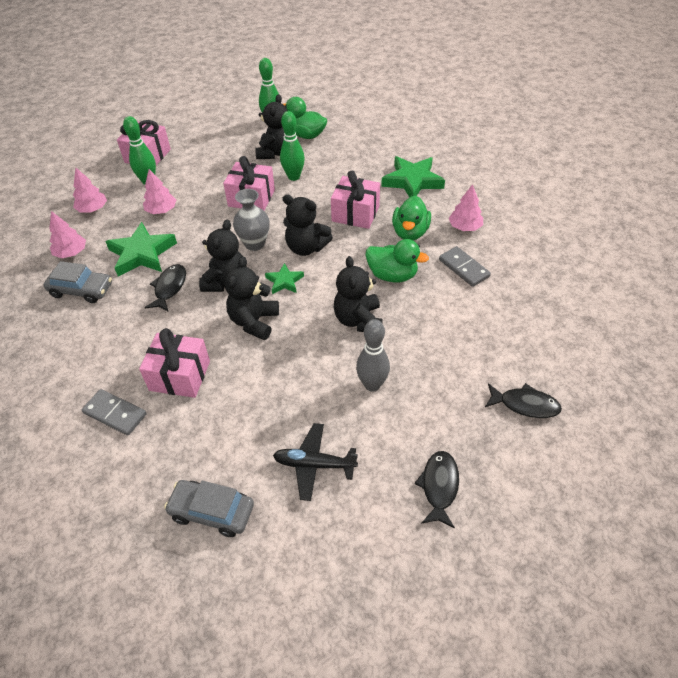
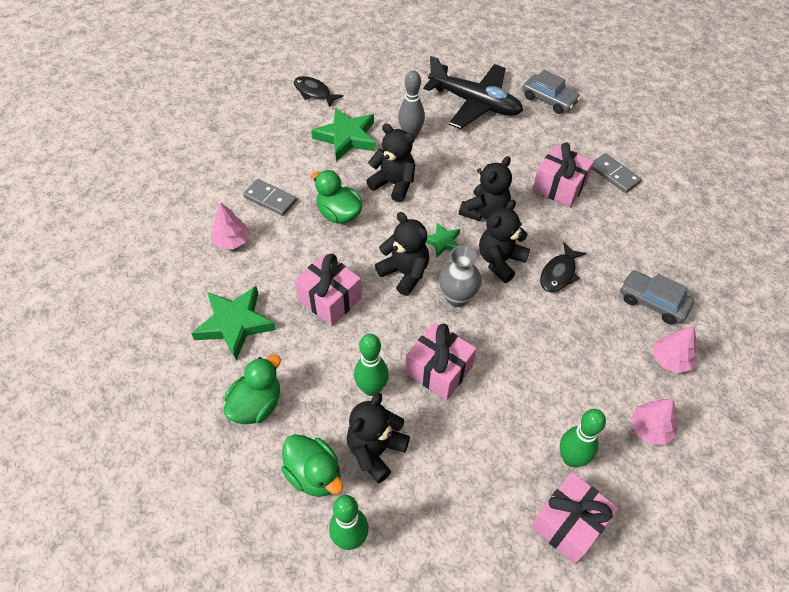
camera: 160 degrees left, 5 degrees up
green star [105,222,177,276] -> green star moved to [311,107,376,162]
pink tree [143,169,176,214] -> none
black plane [273,423,358,501] -> black plane [423,56,523,129], size x1.74
black teddy bear [334,256,383,332] -> black teddy bear turned 75 degrees counterclockwise [366,123,415,202]
green duck [392,195,431,240] -> green duck moved to [224,355,281,424]
black fish [415,451,459,529] -> none
grey domino [439,246,491,287] -> grey domino turned 45 degrees counterclockwise [243,179,297,216]

